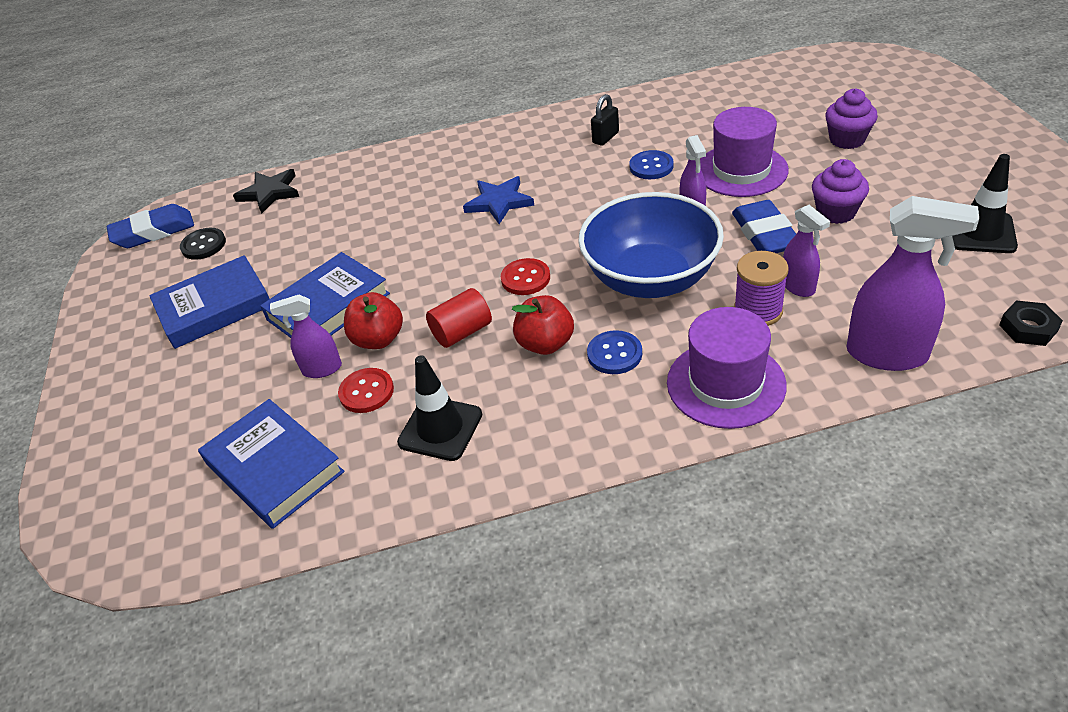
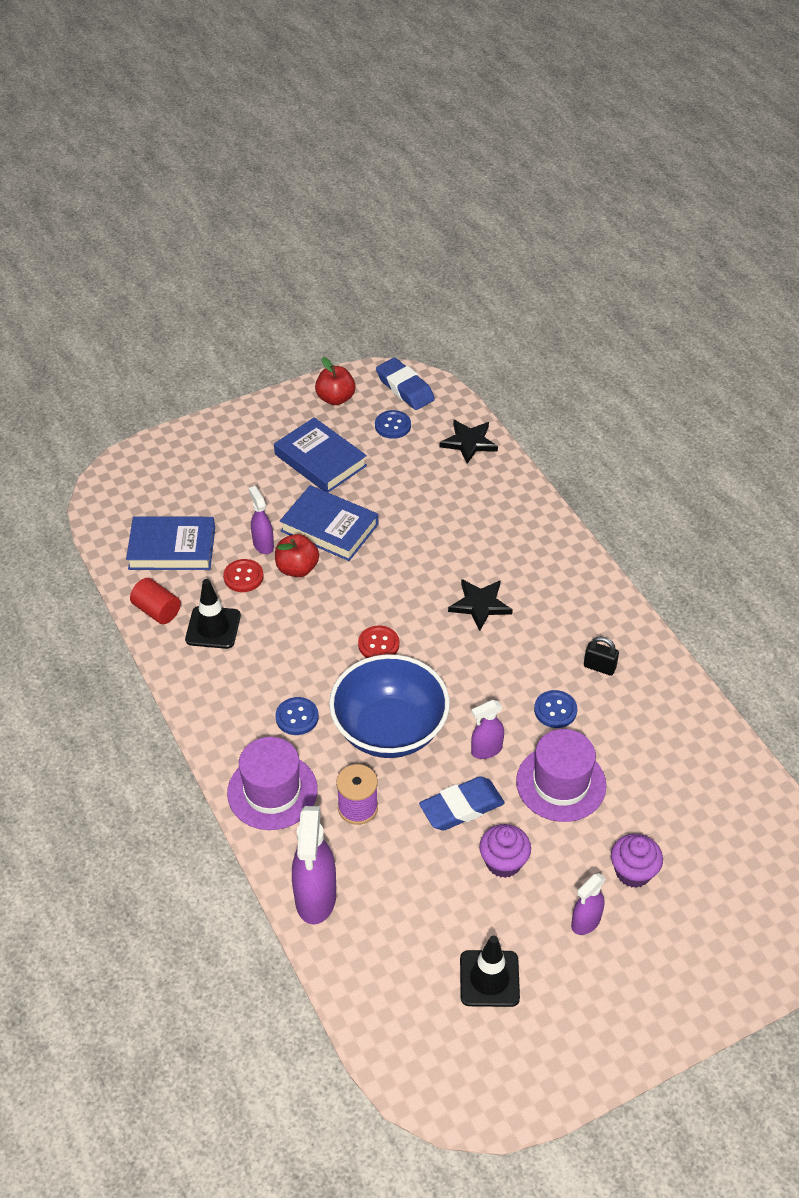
camera: 70 degrees right, 5 degrees up
black button [180,228,226,260] -> blue button [375,410,411,439]
blue book [198,399,345,529] -> blue book turned 60 degrees clockwise [126,516,215,570]
red cylinder [426,288,492,348] -> red cylinder moved to [130,578,181,624]
blue star [463,176,534,224] -> black star [448,579,513,631]
red apple [512,295,574,355] -> red apple moved to [315,357,356,405]
purple spray bottle [783,205,830,297] -> purple spray bottle moved to [571,873,606,935]
black nut [999,301,1063,346] -> none

